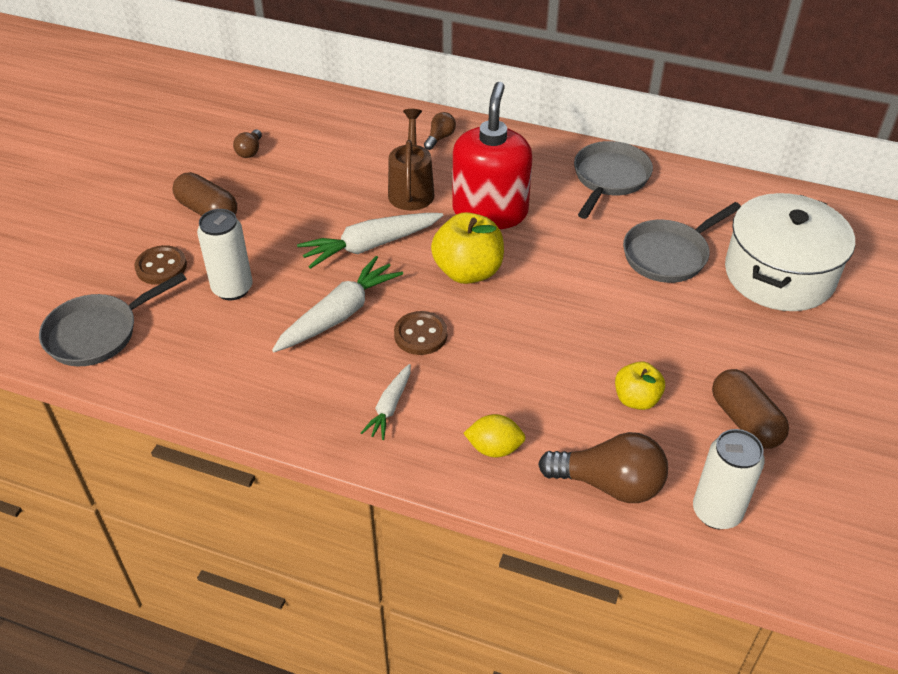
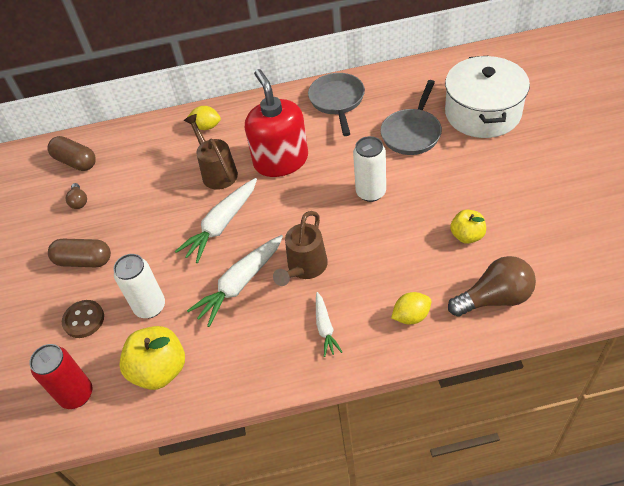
camera: 25 degrees left, 5 degrees up
grey pan [39,272,187,366] -> red can [29,344,92,409]
white carrot [272,256,403,352] -> white carrot turned 150 degrees counterclockwise [187,235,283,327]
brown button [394,311,448,355] -> brown watering can [273,211,328,286]
brown light bulb [424,112,456,150] -> yellow lemon [188,106,221,130]
yellow apple [431,212,504,284] -> yellow apple moved to [119,326,185,390]
white can [693,429,765,529] -> white can moved to [353,136,386,202]
brown capsule [712,369,789,449] -> brown capsule moved to [47,136,96,171]

